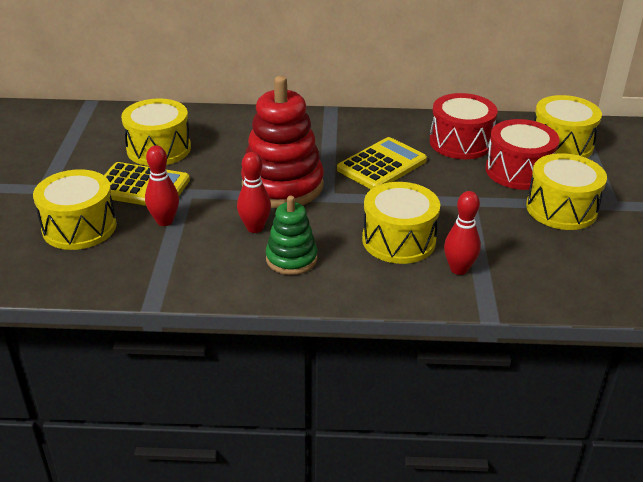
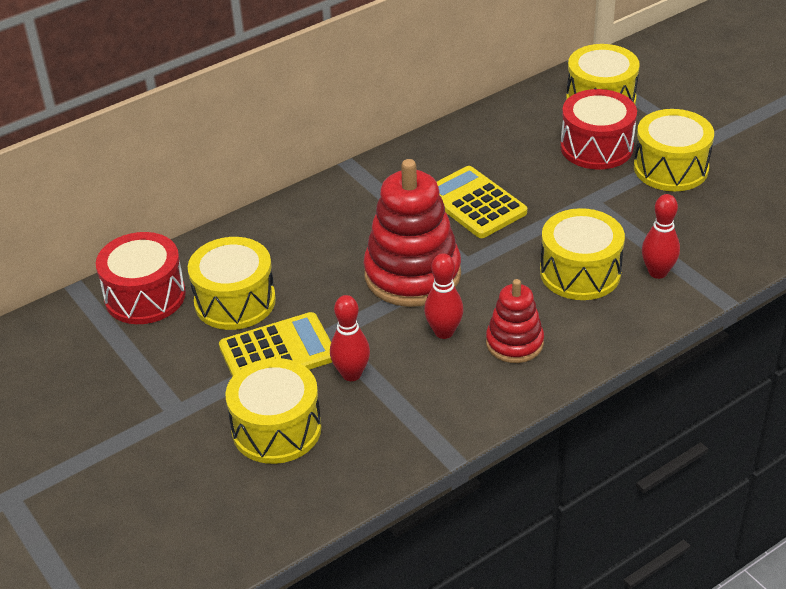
camera: 35 degrees left, 5 degrees up
green stacking toy [266,196,318,275] -> red stacking toy [486,279,544,363]
yellow calculator [337,137,427,189] -> yellow calculator turned 45 degrees counterclockwise [437,166,527,238]
red drum [430,93,498,159] -> red drum moved to [96,232,186,324]

